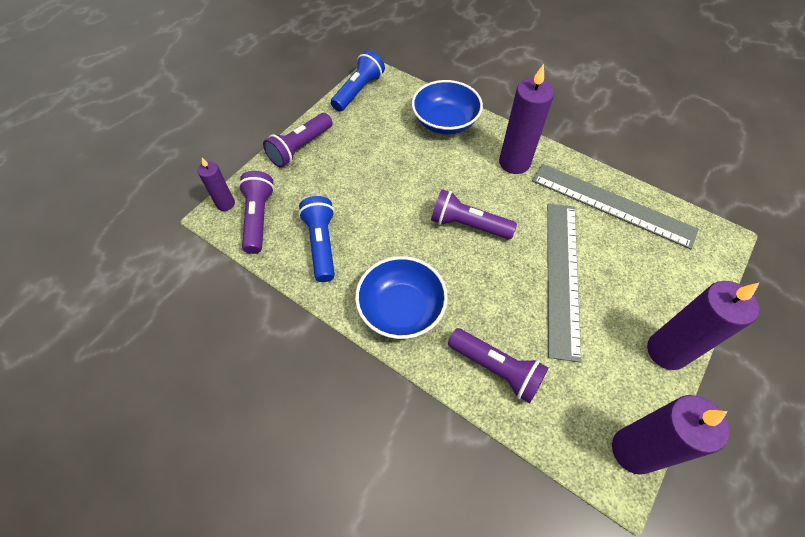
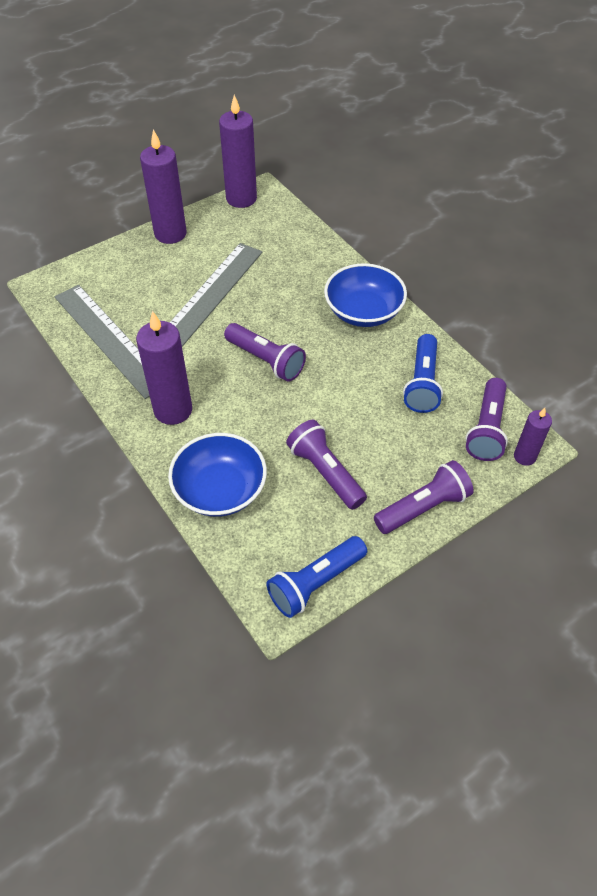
camera: 160 degrees left, 5 degrees down
purple flashlight [448,328,549,404] -> purple flashlight moved to [286,420,367,510]

